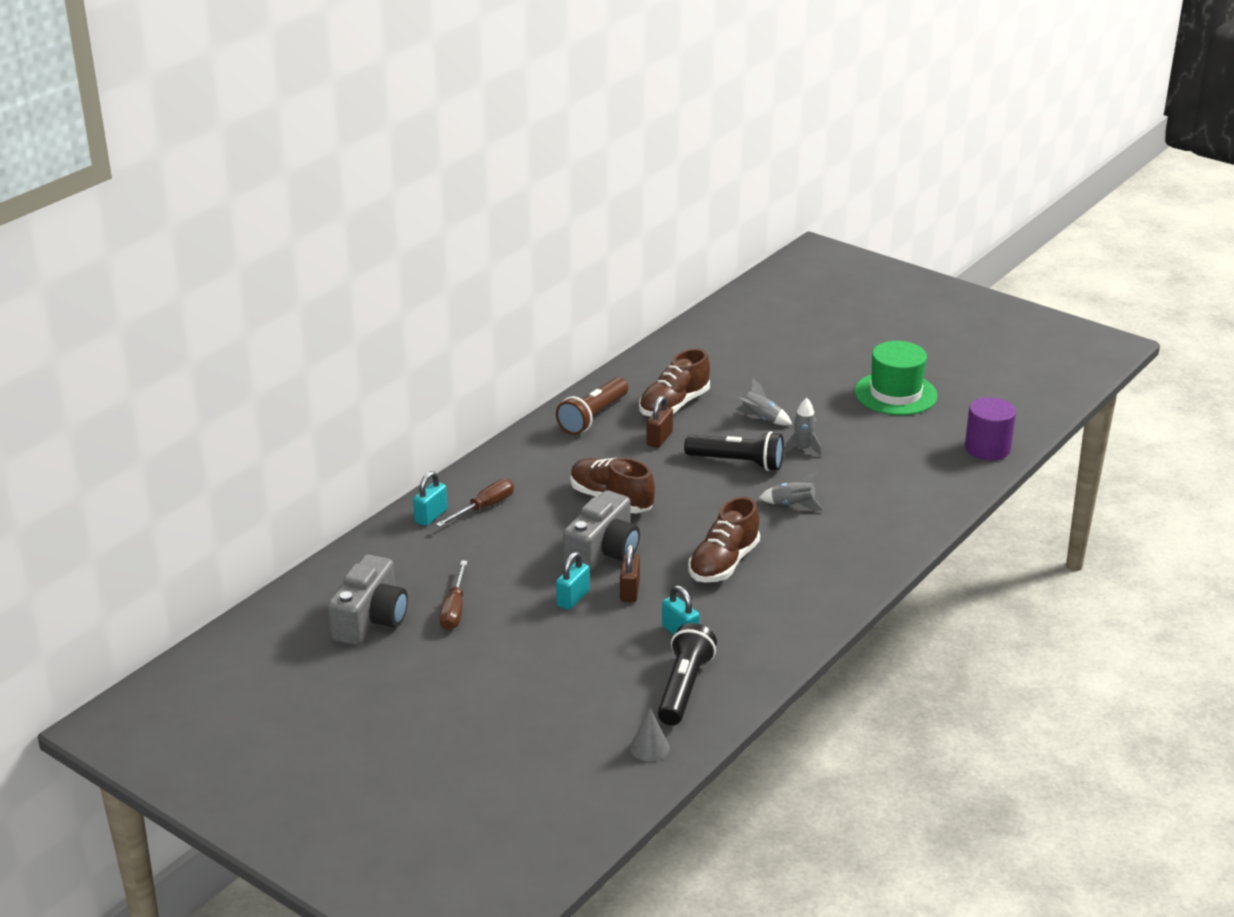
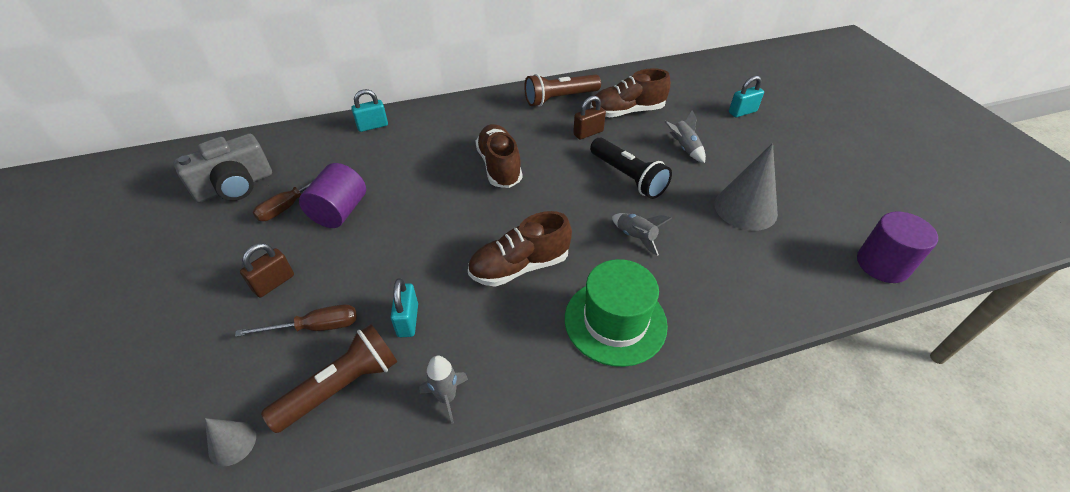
camera: 35 degrees right, 15 degrees up
brown screwdriver [436,479,514,527] -> brown screwdriver moved to [235,304,357,337]
turquoise padlock [556,552,590,610] -> turquoise padlock moved to [729,76,764,117]
grey camera [563,490,640,573] -> none
brown padlock [620,544,640,602] -> brown padlock moved to [240,243,294,297]
black flashlight [658,623,717,725] -> brown flashlight [261,324,397,433]
grey rocket [784,398,822,456] -> grey rocket moved to [419,356,468,424]
green hat [855,341,938,415] -> green hat moved to [565,259,668,367]
none -> purple cylinder [299,163,366,228]
none -> grey cone [714,143,778,231]

